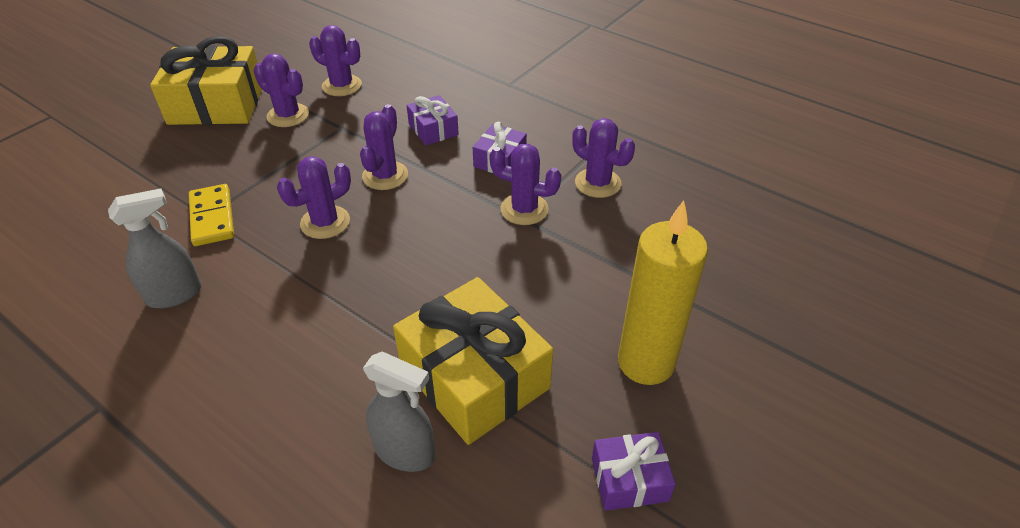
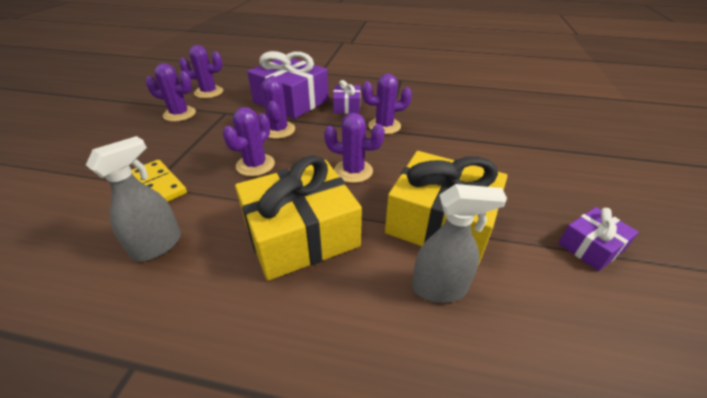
camera: 25 degrees left, 5 degrees down
yellow gift [150,36,262,125] -> yellow gift moved to [235,155,362,281]
purple gift [406,95,459,145] -> purple gift [247,51,329,119], size x2.00
purple cactus [572,118,635,198] -> purple cactus moved to [324,113,385,183]
yellow candle [618,200,708,385] -> none

